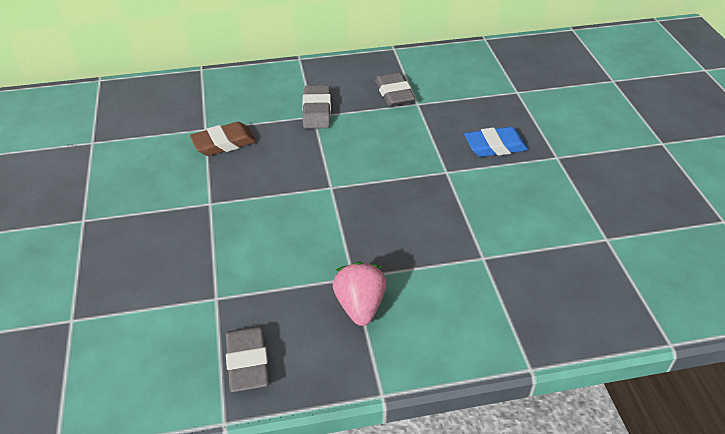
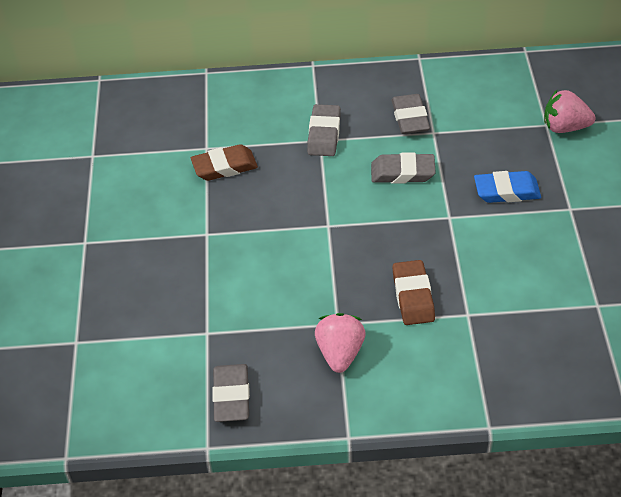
camera: 10 degrees right, 5 degrees up
none -> grey eraser [371,153,436,184]
none -> brown eraser [393,260,435,325]
none -> pink strawberry [544,90,595,133]

